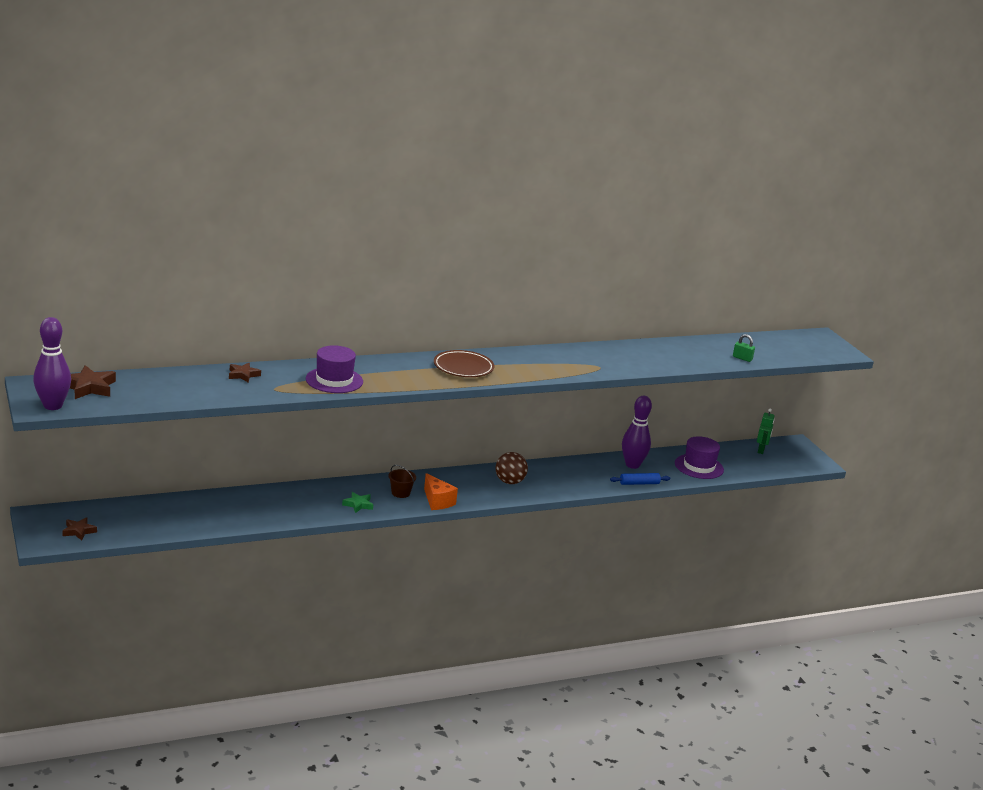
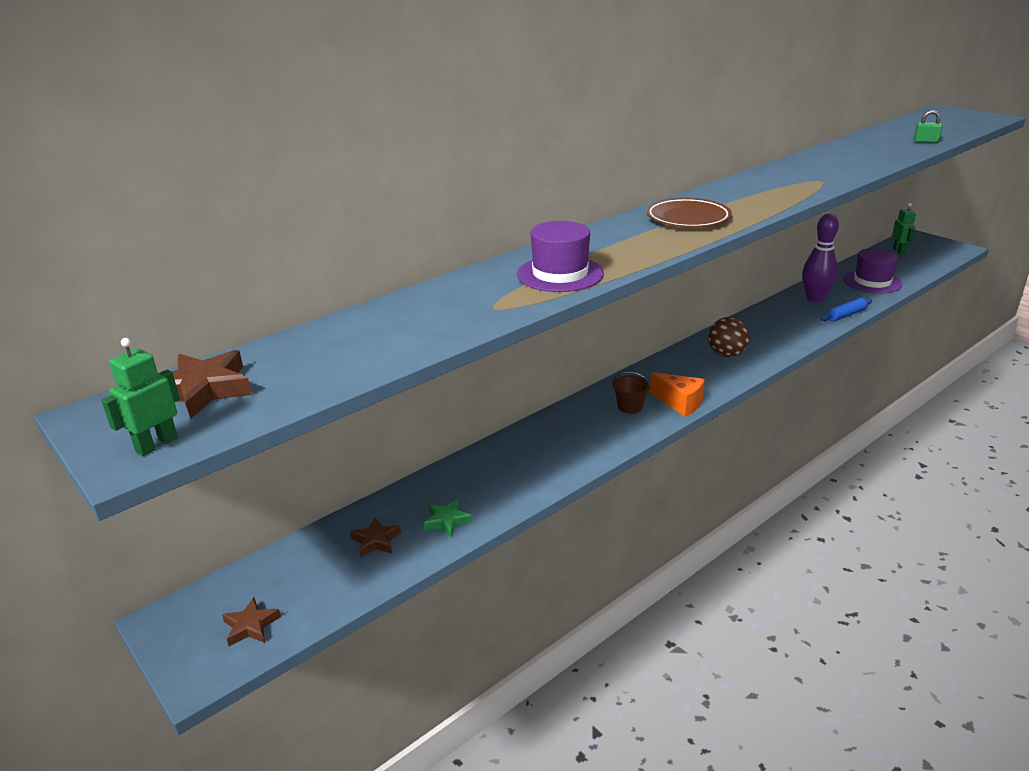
camera: 15 degrees left, 5 degrees up
purple bowling pin [33,317,71,410] -> green robot [101,338,180,456]
brown star [229,363,261,382] -> brown star moved to [350,517,401,557]
green star [342,492,373,513] -> green star moved to [423,499,473,538]

